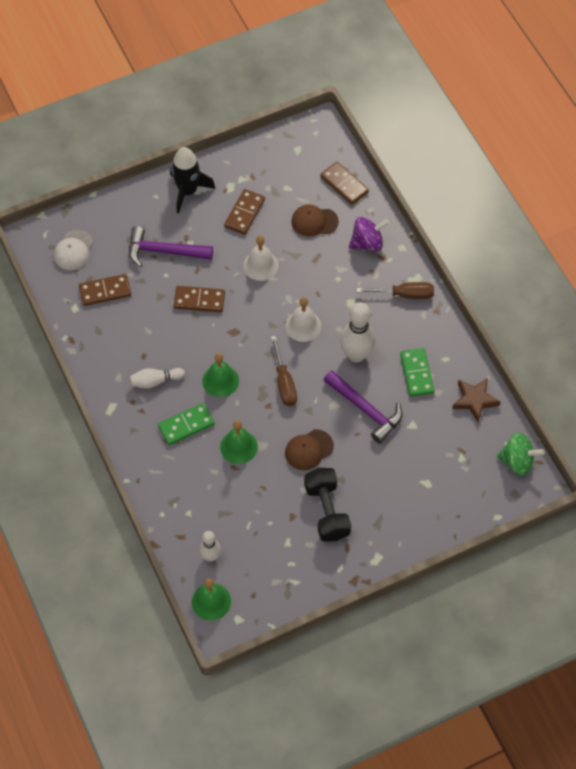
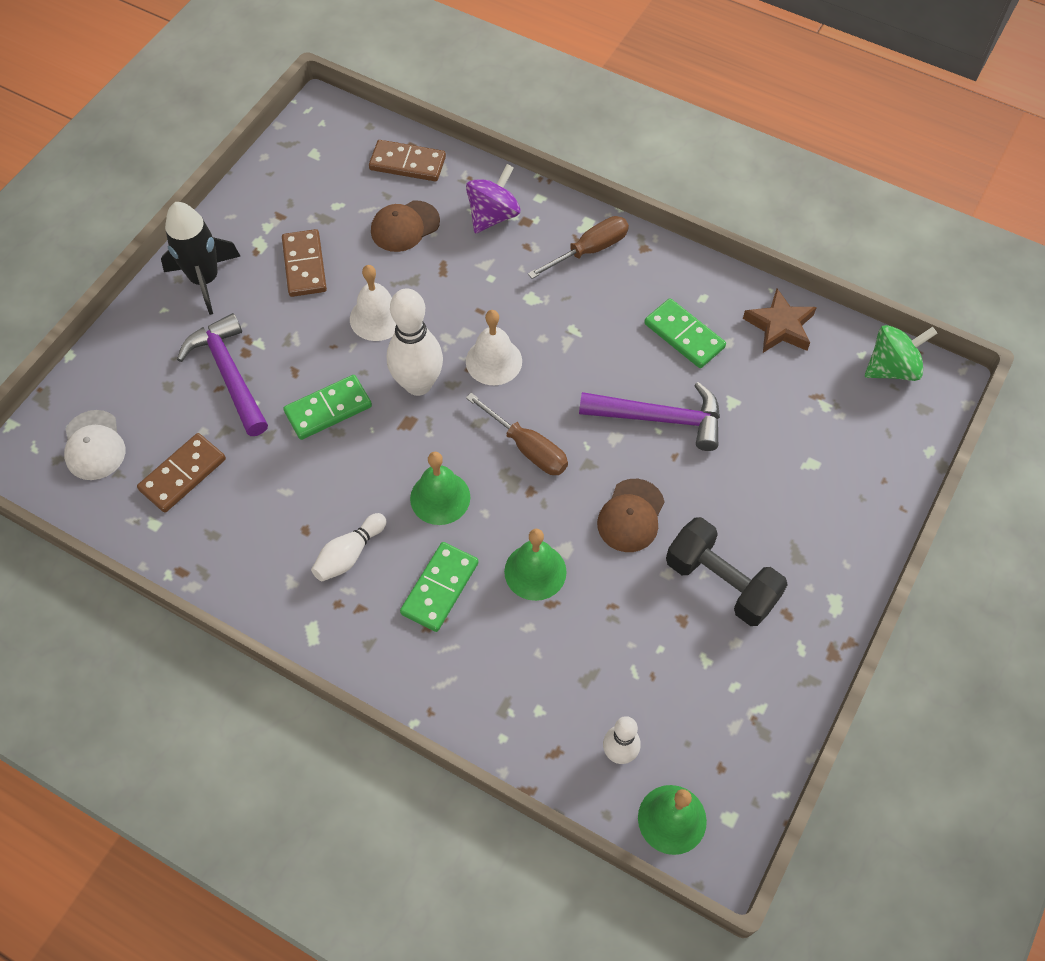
camera: 35 degrees left, 0 degrees up
purple hammer [129,226,213,267] -> purple hammer turned 90 degrees clockwise [177,313,268,436]
brown domino [173,286,225,312] -> green domino [283,375,372,440]
white bowling pin [340,302,375,362] -> white bowling pin moved to [387,288,443,396]

